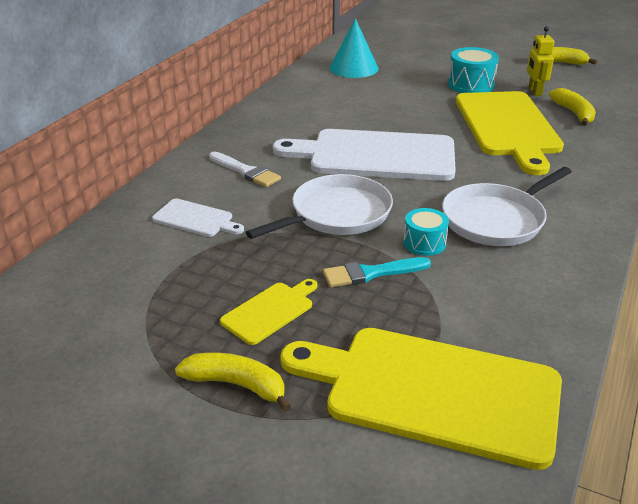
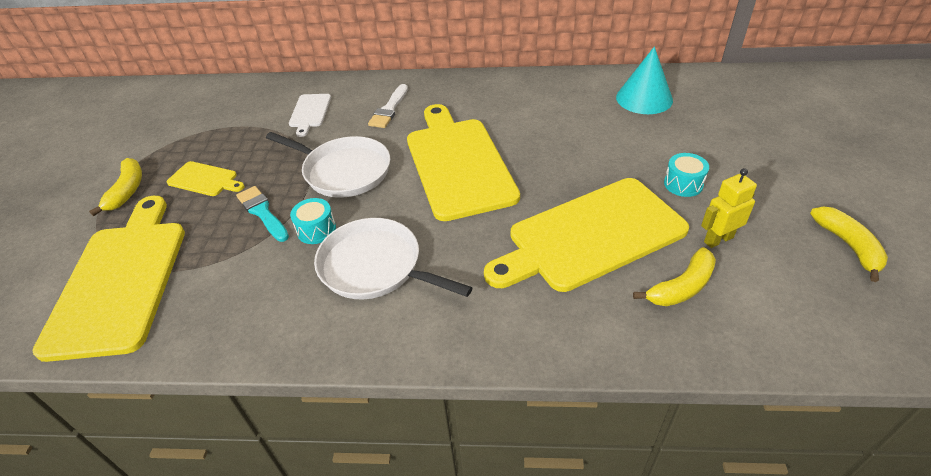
camera: 70 degrees right, 10 degrees up
white cutting board [273,129,456,181] -> yellow cutting board [407,104,520,221]
turquoise drum [448,47,499,93] -> turquoise drum [664,153,709,197], size x0.64

